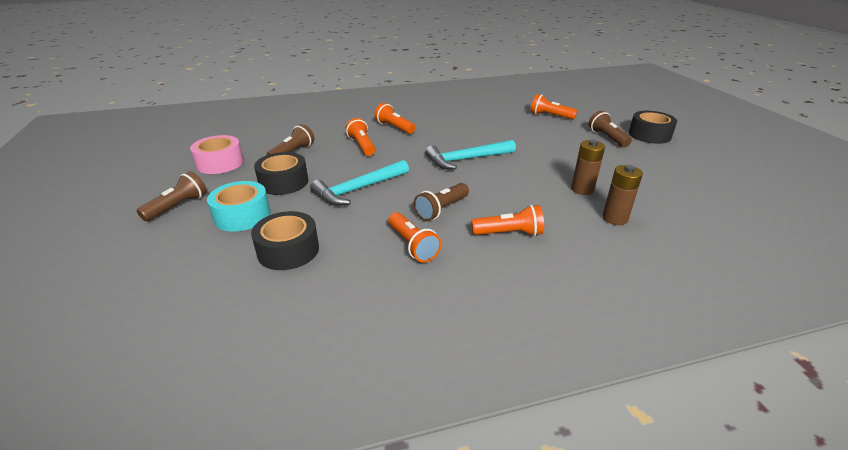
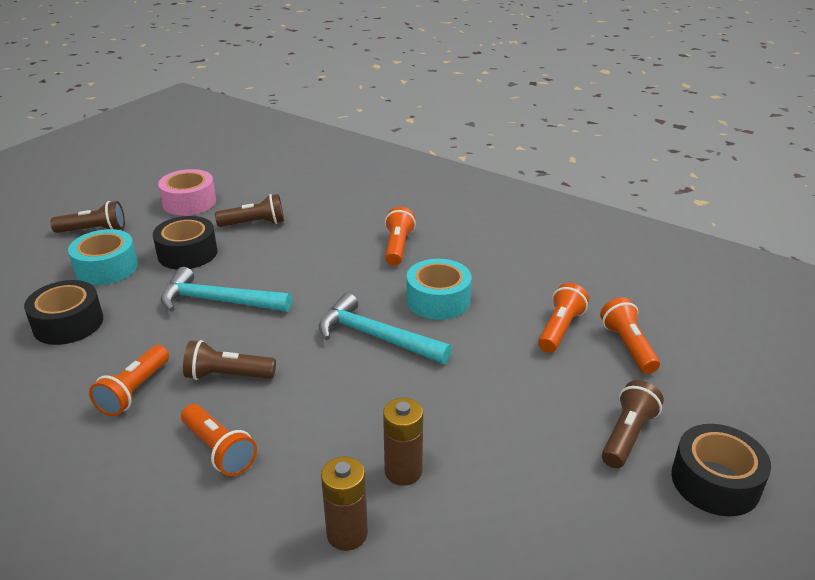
camera: 50 degrees right, 0 degrees up
orange flashlight [346,118,375,156] -> orange flashlight moved to [538,283,589,353]
none -> turquoise tape [406,259,472,320]

